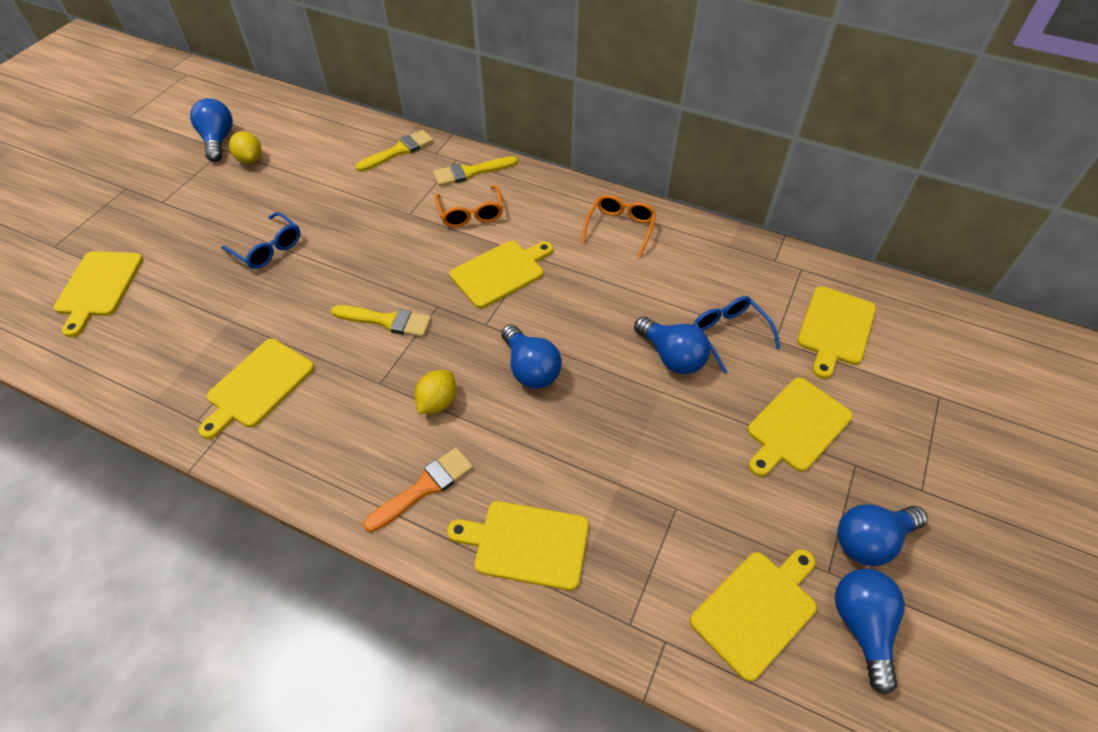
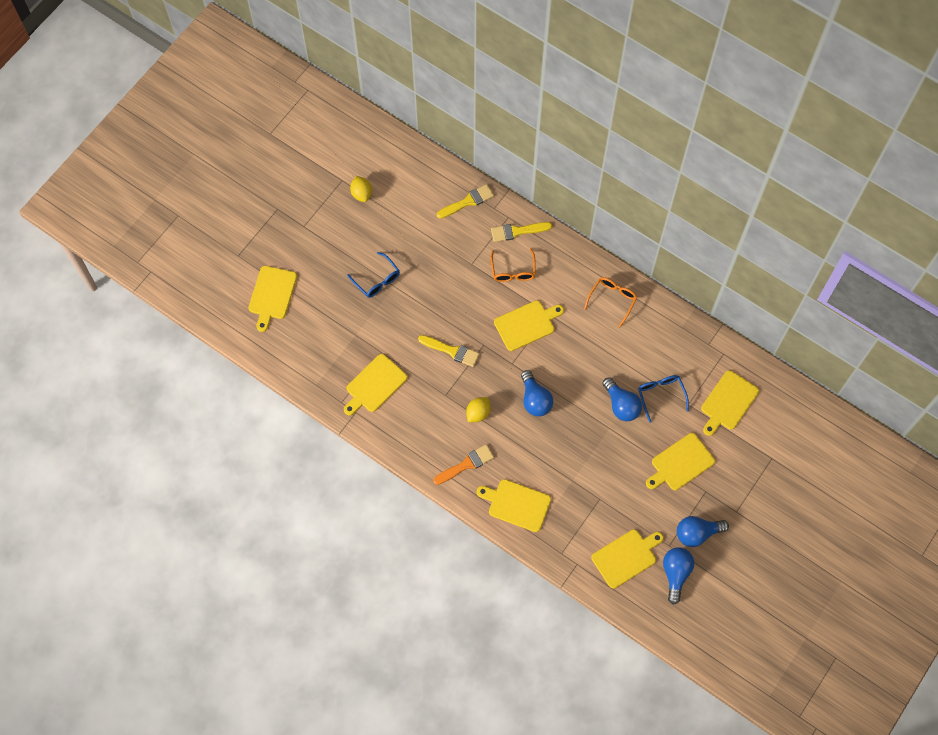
camera: 10 degrees right, 15 degrees up
blue light bulb [190,98,233,162] -> none

